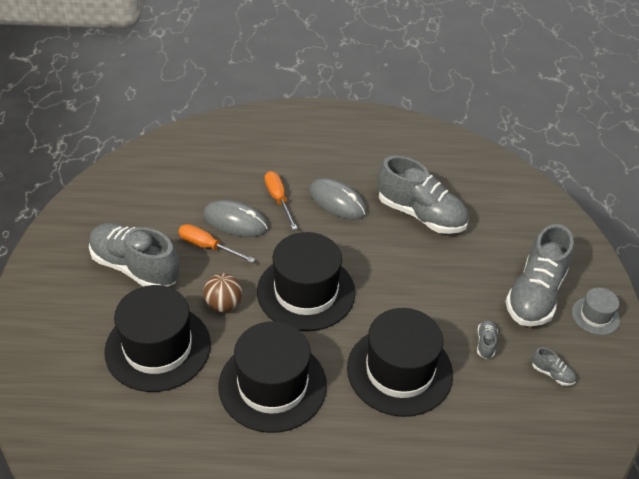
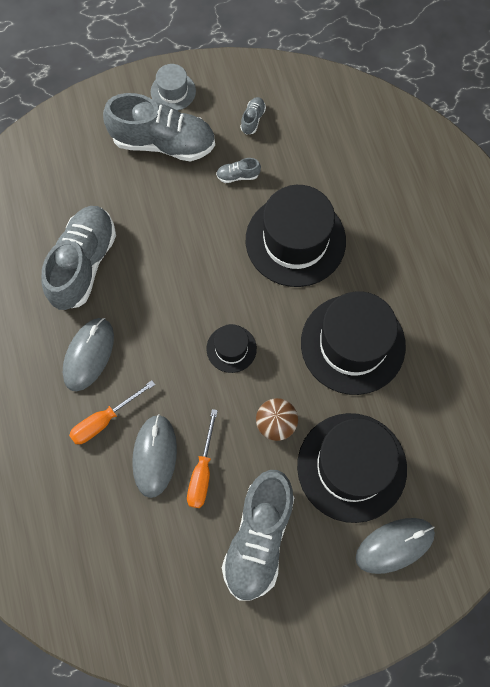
camera: 105 degrees left, 25 degrees up
black hat [257,232,355,331] -> black hat [206,324,257,373], size x0.48
none -> grey mouse [356,518,435,574]

